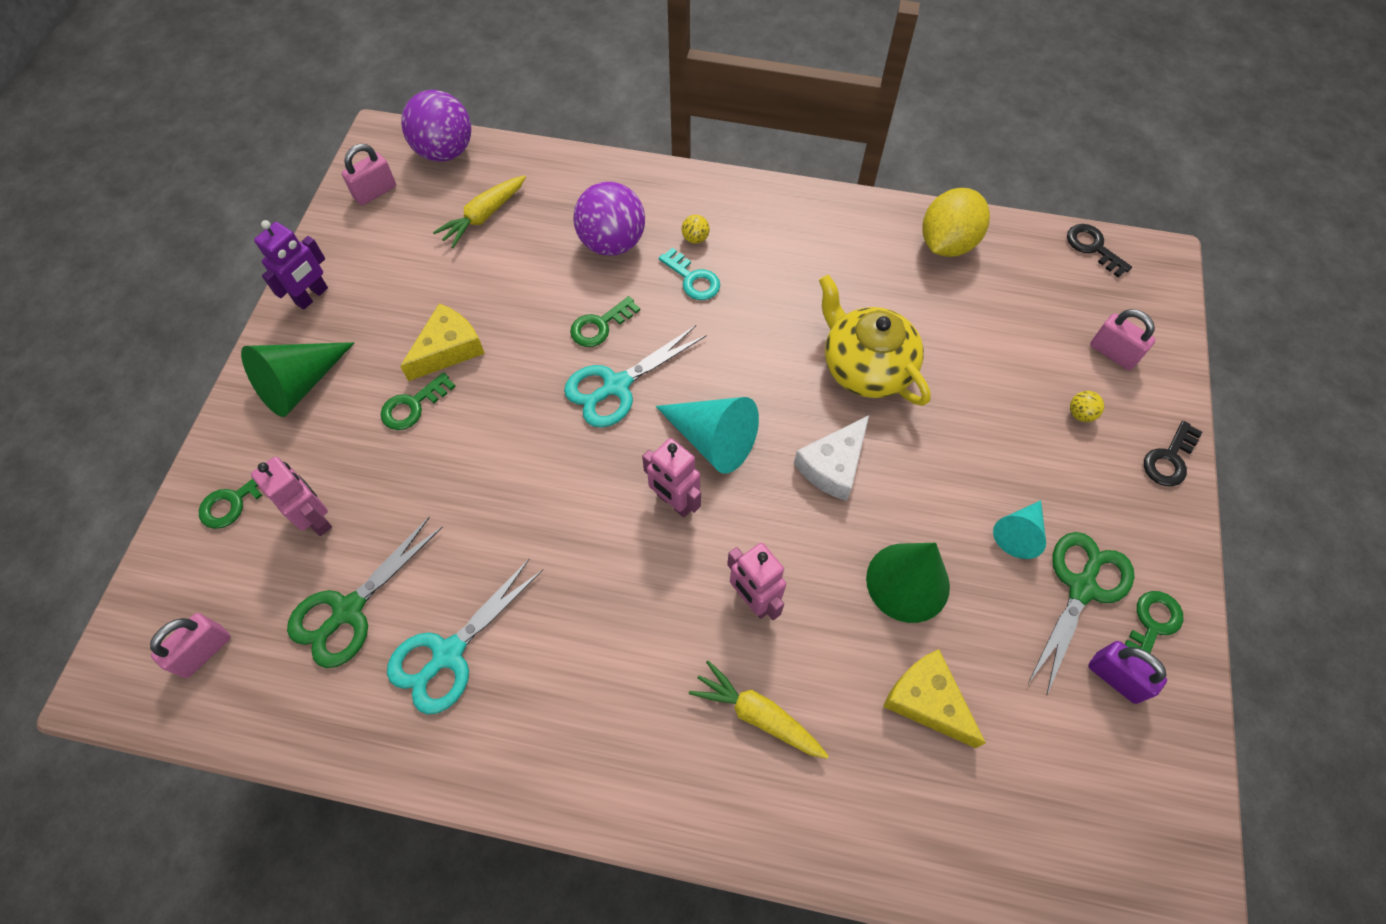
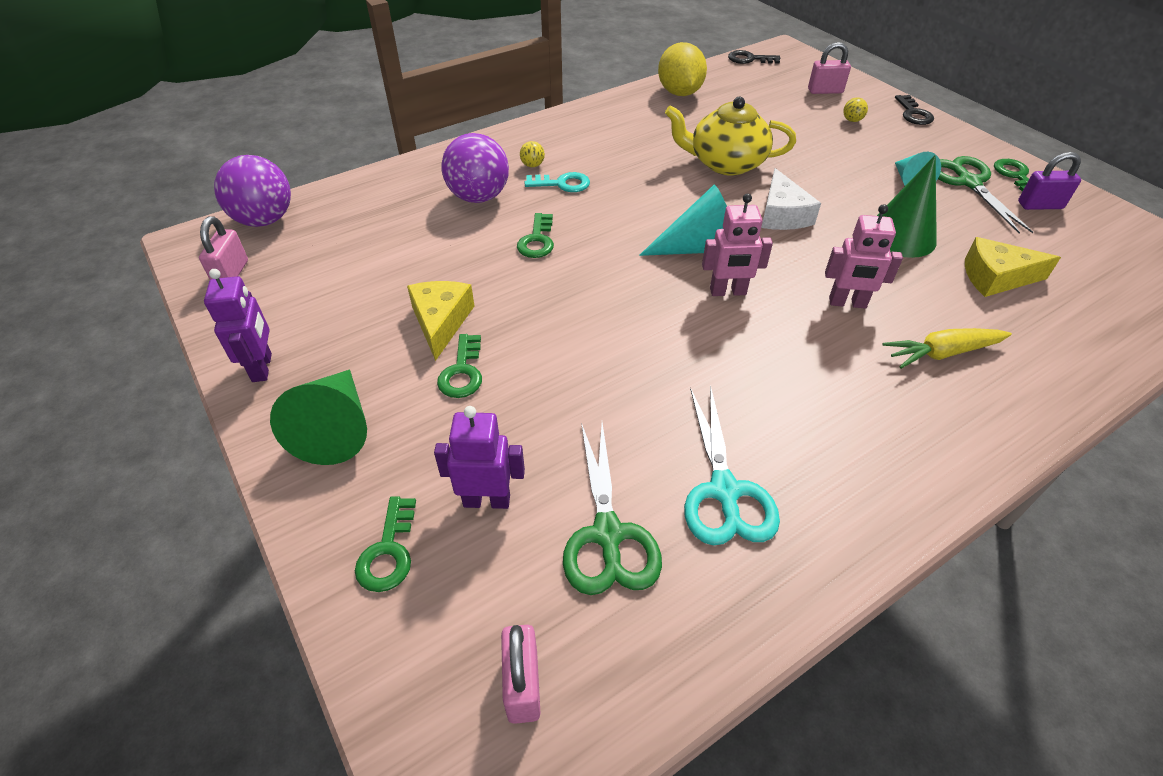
camera: 45 degrees left, 15 degrees down
pink robot [251,457,332,536] -> purple robot [434,406,525,509]
yellow carrot [433,175,526,248] -> none
turquoise scissors [564,325,707,428] -> none

